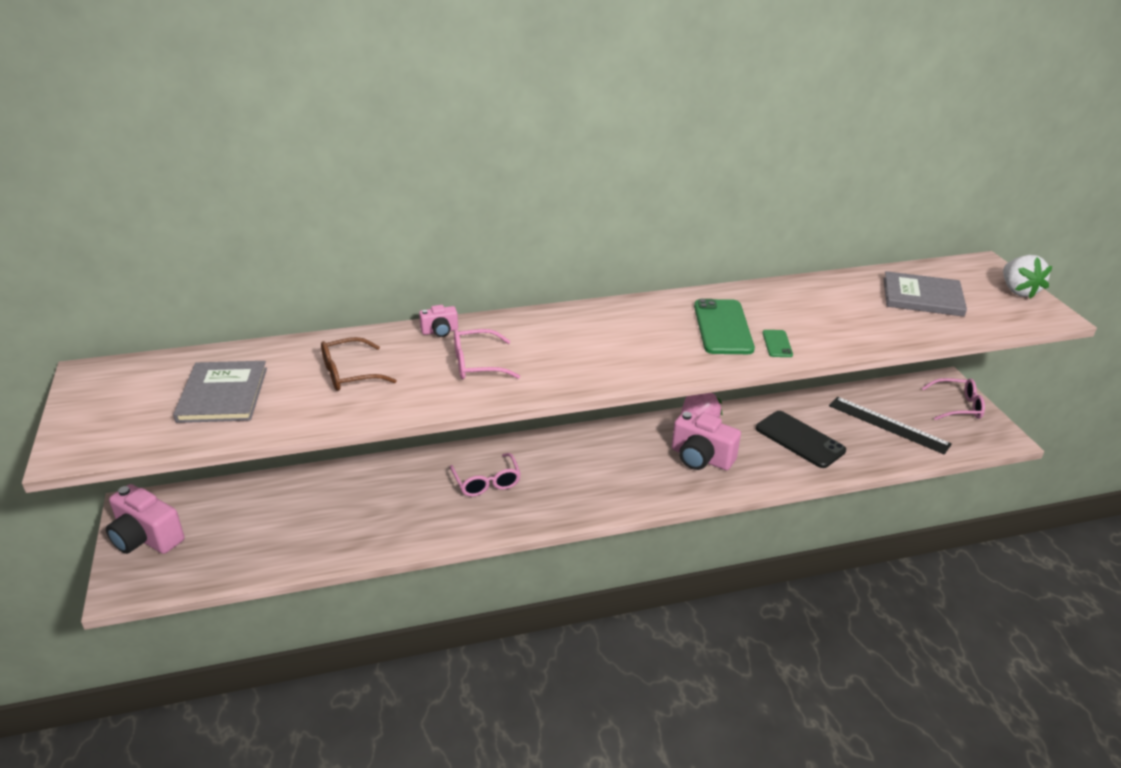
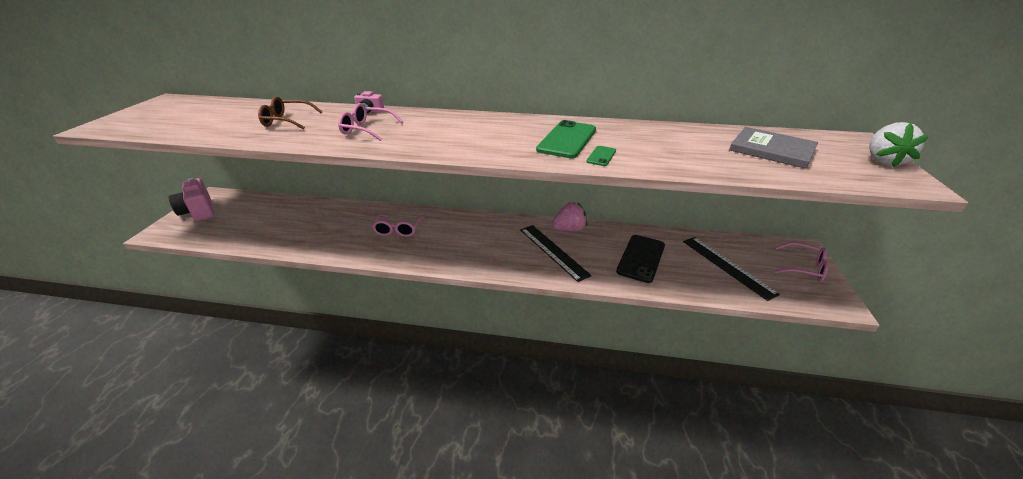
camera: 25 degrees right, 0 degrees up
grey book [173,361,267,423] -> none
pink camera [672,411,741,470] -> black ruler [520,225,592,282]
black phone [756,411,846,468] -> black phone turned 45 degrees clockwise [616,235,665,283]

